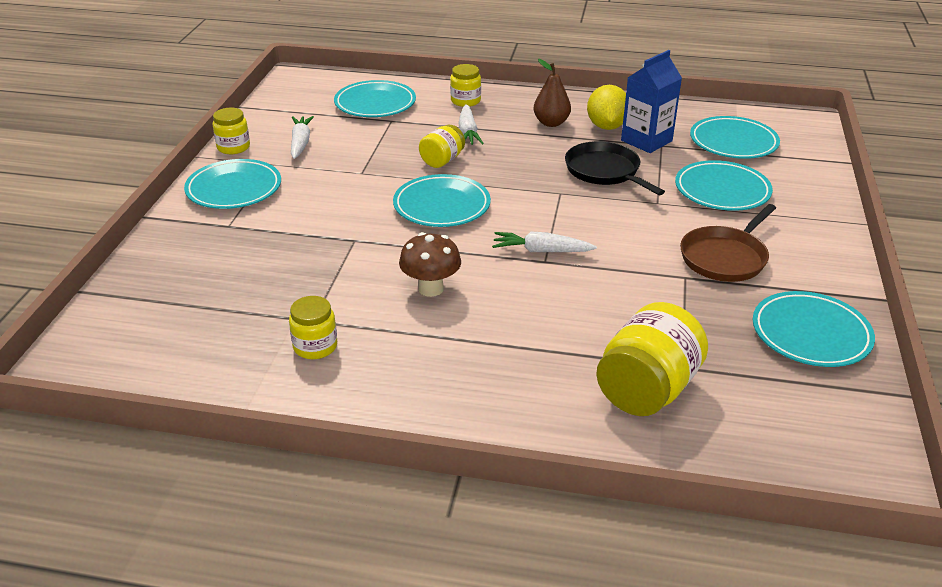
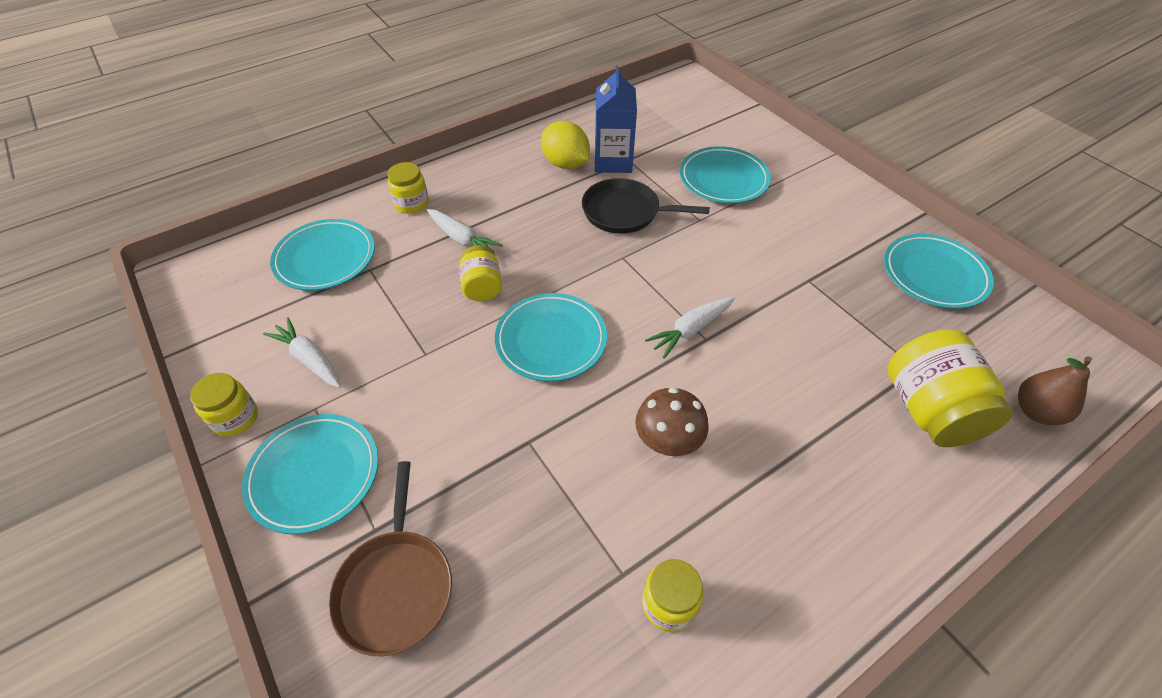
camera: 45 degrees left, 15 degrees up
brown pear [534,59,571,127] -> brown pear moved to [1018,356,1092,425]
brown pan [680,204,776,282] -> brown pan moved to [328,461,452,656]
turquoise plate [690,116,780,159] -> none

